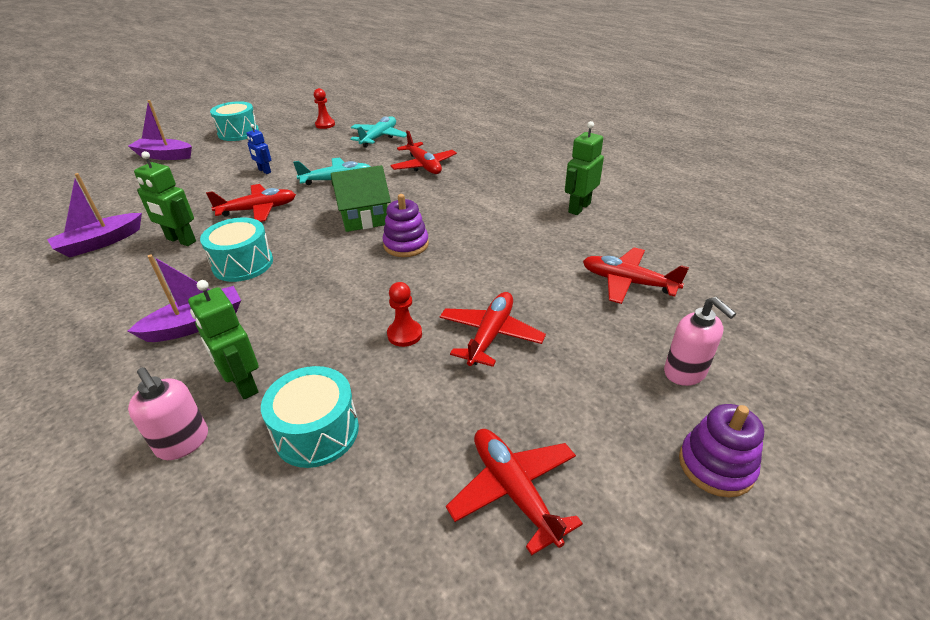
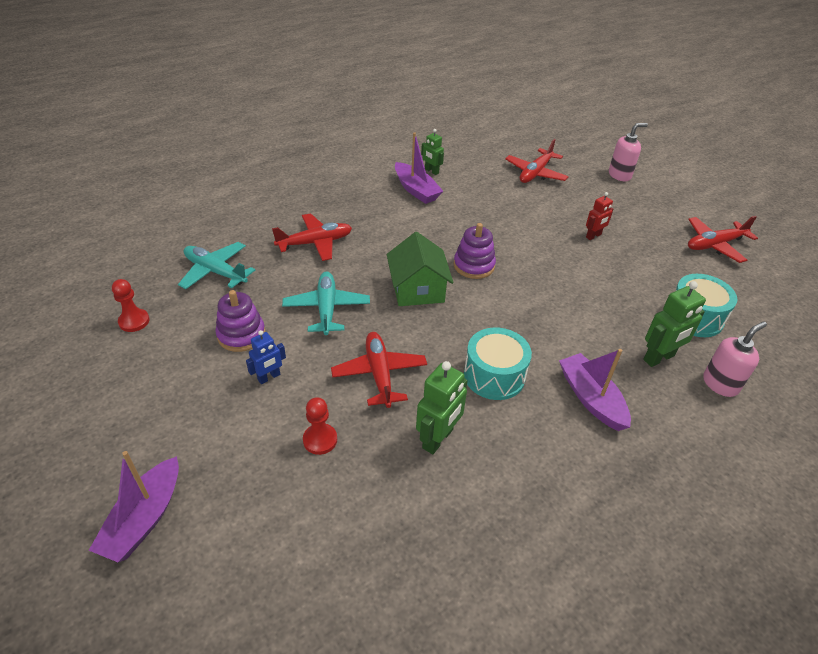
camera: 85 degrees left, 5 degrees up
purple boat [47,173,142,258] -> purple boat moved to [395,133,443,204]
turquoise drum [210,101,259,141] -> none
red pawn [387,282,422,347] -> red pawn moved to [303,397,337,455]
red plane [440,292,546,367] -> red robot [586,192,613,240]
green robot [565,121,604,215] -> green robot [421,129,444,175], size x0.62
purple stacking toy [679,404,764,497] -> purple stacking toy moved to [215,290,265,352]

